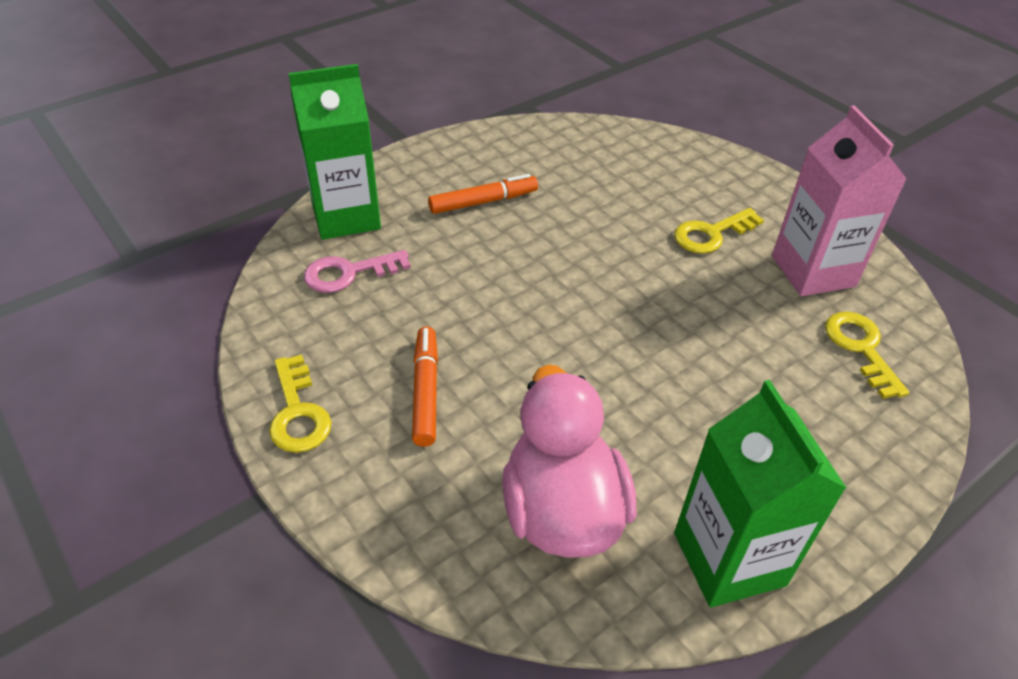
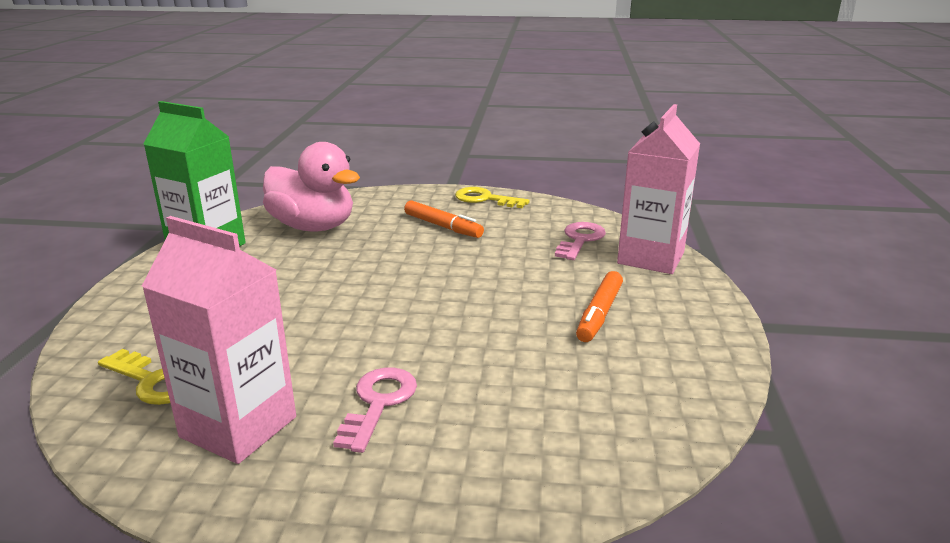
camera: 135 degrees right, 20 degrees down
green carton [288,64,381,240] -> pink carton [617,104,700,274]
yellow key [674,208,764,254] -> pink key [333,368,417,453]

